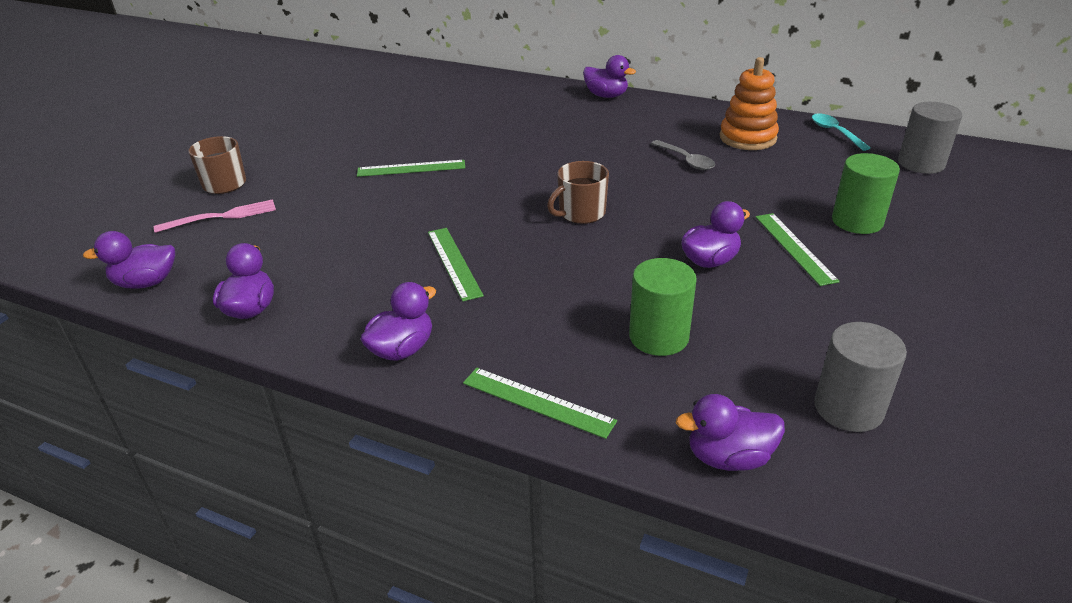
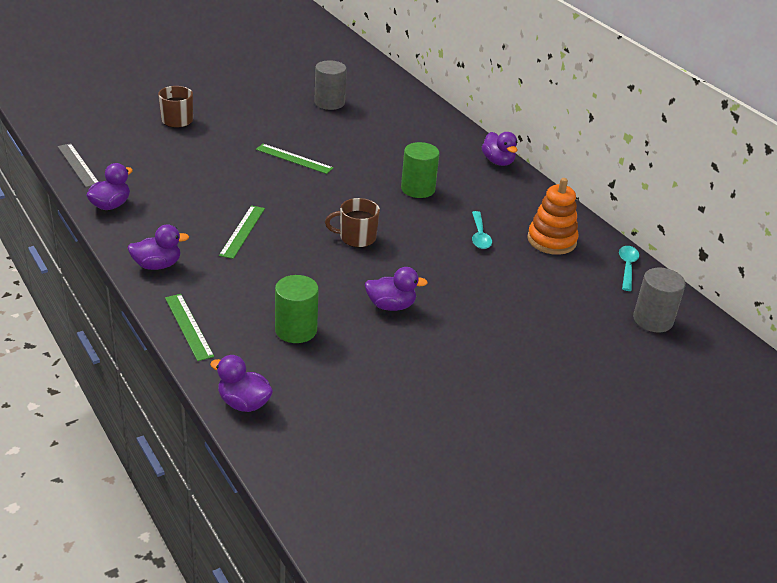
camera: 30 degrees right, 0 degrees up
purple duck [83,231,175,289] -> grey ruler [58,143,98,187]
pink fork [154,199,276,233] -> none
grey spoon [651,140,715,170] -> turquoise spoon [472,211,492,249]
green ruler [755,213,840,286] -> none
grey cylinder [814,322,907,432] -> grey cylinder moved to [315,60,347,110]
green cylinder [832,153,900,234] -> green cylinder moved to [401,142,440,198]

